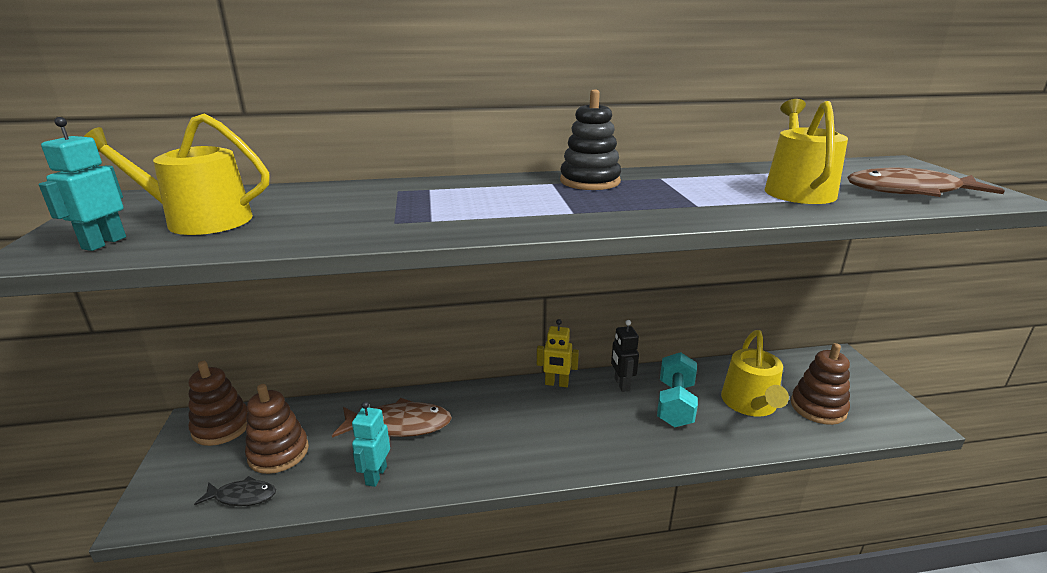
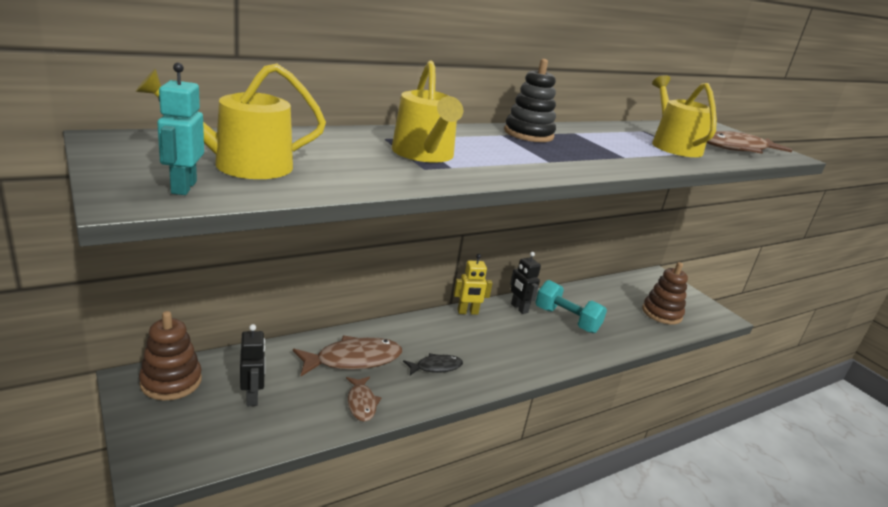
camera: 25 degrees left, 0 degrees up
black fish [194,476,276,506] -> black fish moved to [403,353,463,375]
brown stacking toy [245,384,309,474] -> black robot [240,324,265,406]
turquoise robot [352,401,390,487] -> brown fish [346,376,381,422]
turquoise dumbbell [657,352,698,427] -> turquoise dumbbell turned 45 degrees counterclockwise [535,280,607,334]
yellow watering can [721,330,789,417] -> yellow watering can moved to [392,61,463,163]

